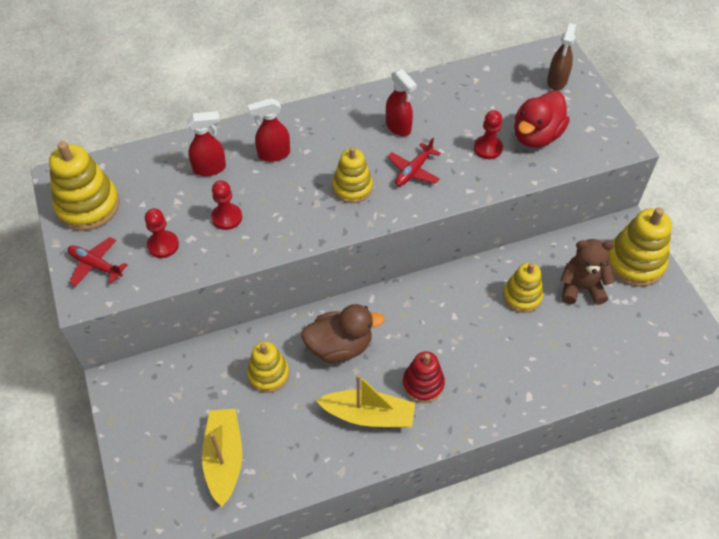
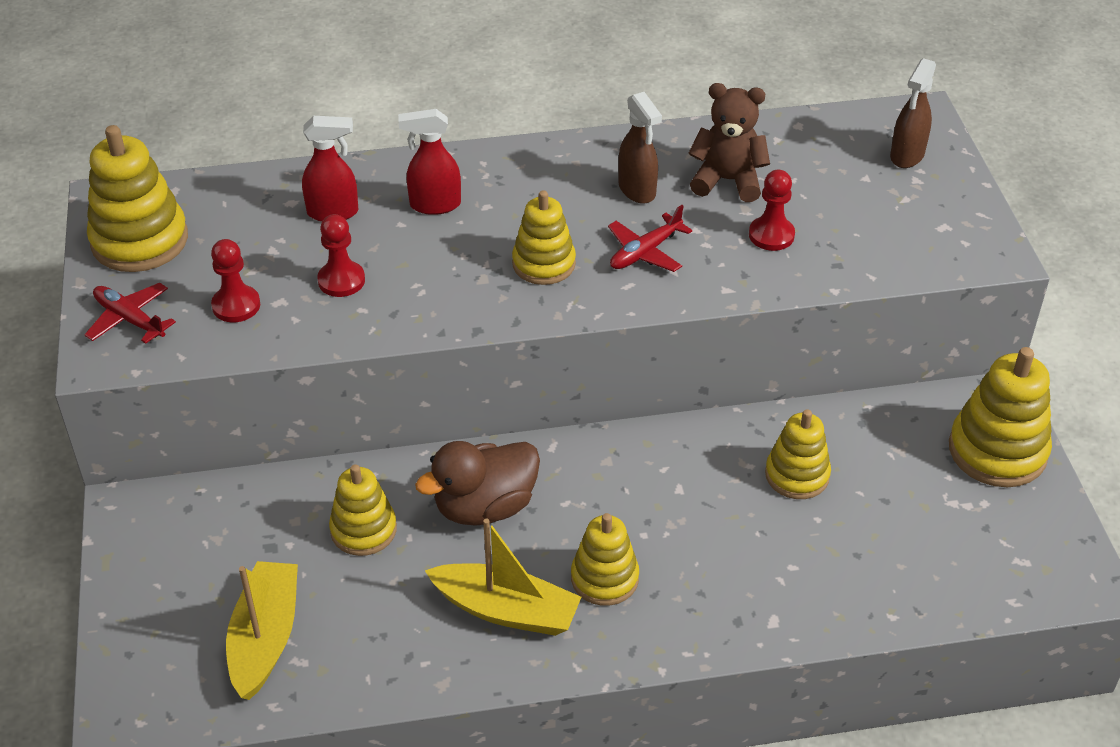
camera: 10 degrees right, 10 degrees down
brown duck [301,304,385,363] -> brown duck turned 150 degrees clockwise [415,441,540,526]
red spray bottle [386,69,417,136] -> brown spray bottle [618,92,662,204]
red stacking toy [402,351,445,403] -> yellow stacking toy [571,513,639,606]
red duck [514,91,570,148] -> none
brown teddy bear [560,239,615,305] -> brown teddy bear moved to [689,83,770,202]

